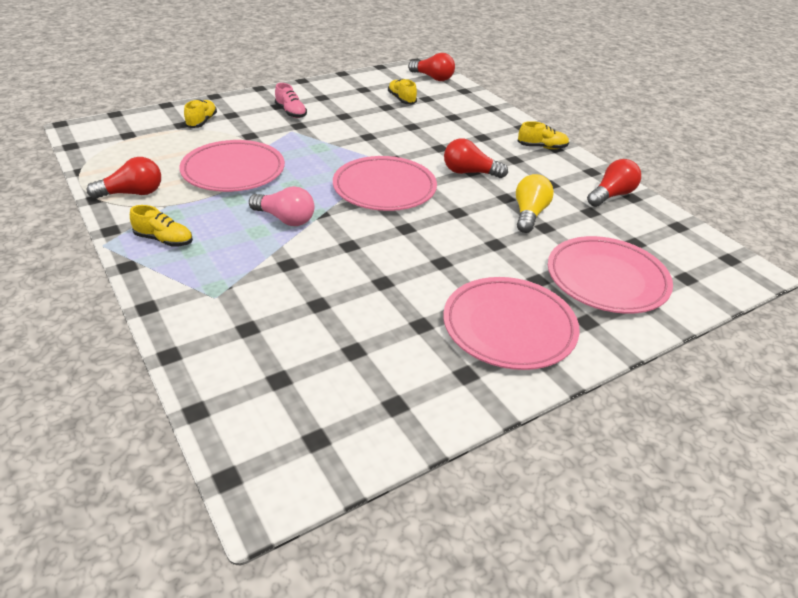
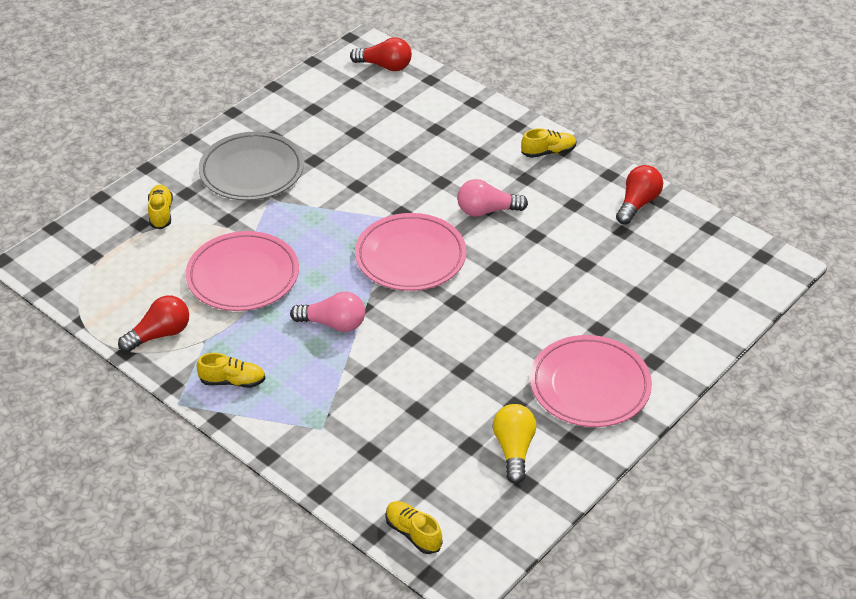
camera: 15 degrees left, 5 degrees up
pink shoe [275,83,307,118] -> grey plate [199,131,304,201]
yellow shoe [388,79,417,104] -> yellow shoe moved to [385,501,443,554]
red light bulb [444,138,508,178] -> pink light bulb [457,179,528,217]
yellow light bulb [516,174,554,233] -> yellow light bulb moved to [493,404,536,484]
pink plate [548,236,673,314] -> none

